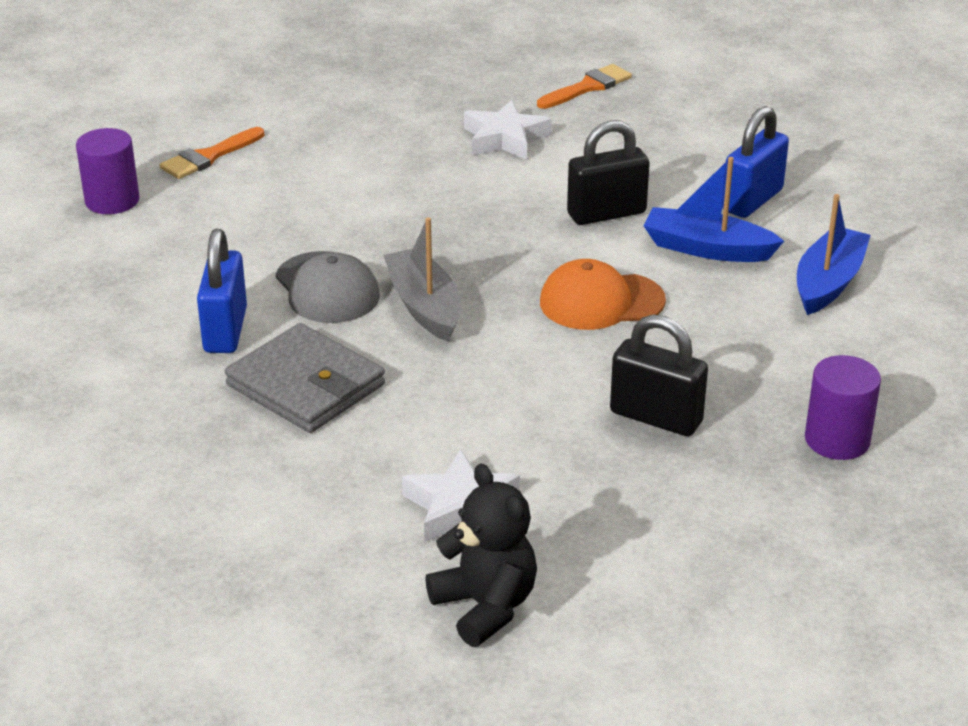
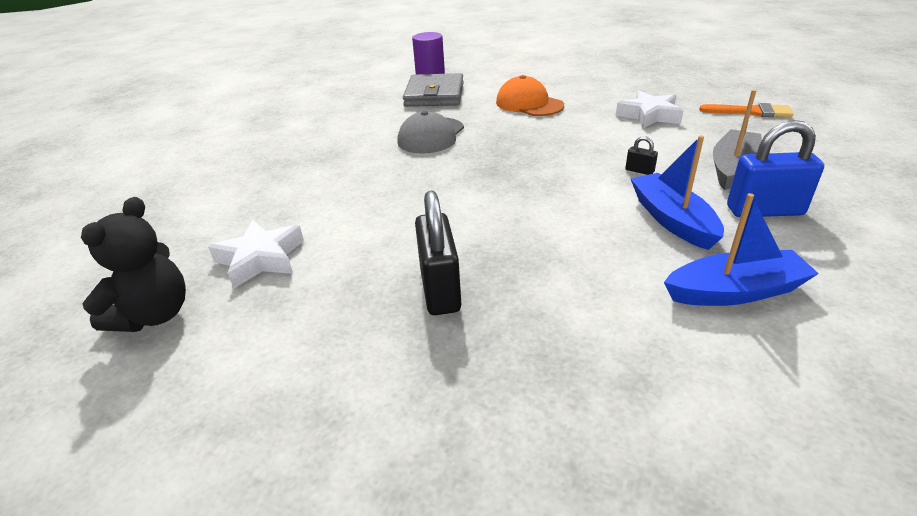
camera: 55 degrees right, 0 degrees up
orange brush [159,127,264,179] -> none
blue padlock [197,229,247,353] -> none
grey wallet [225,323,385,433] -> grey wallet moved to [403,73,464,107]
grey boat [383,217,461,342] -> grey boat moved to [713,90,762,190]
orange cap [540,259,666,330] -> orange cap moved to [496,75,564,116]
black padlock [567,120,650,225] -> black padlock [626,136,658,175], size x0.44
purple cylinder [805,355,881,460] -> none

